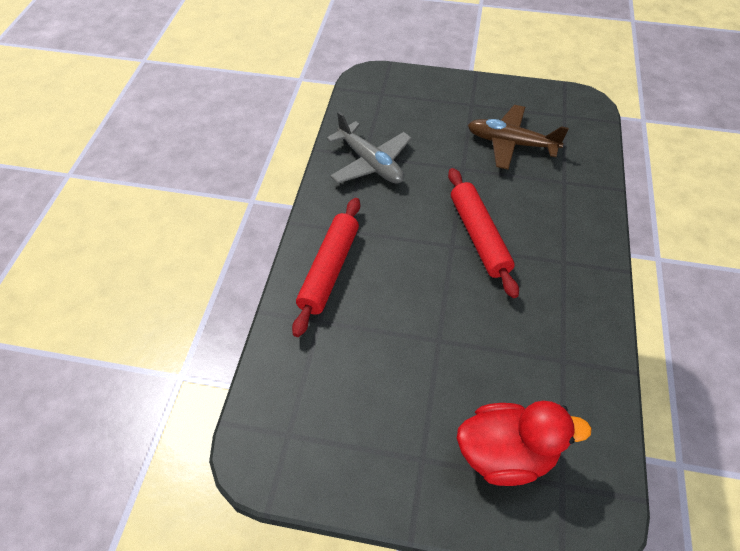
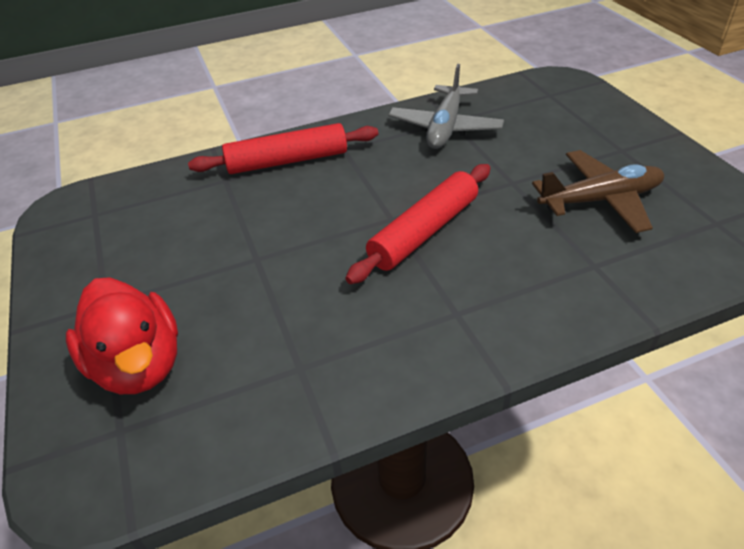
camera: 60 degrees right, 10 degrees down
brown plane [468,105,569,169] -> brown plane turned 90 degrees clockwise [532,150,664,233]

